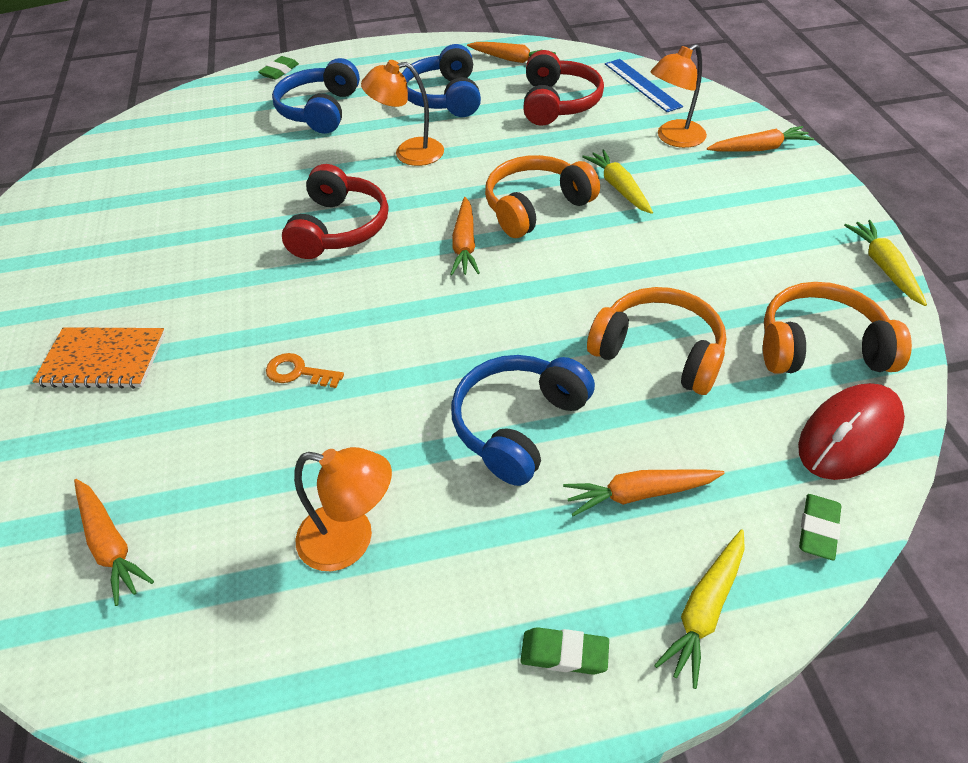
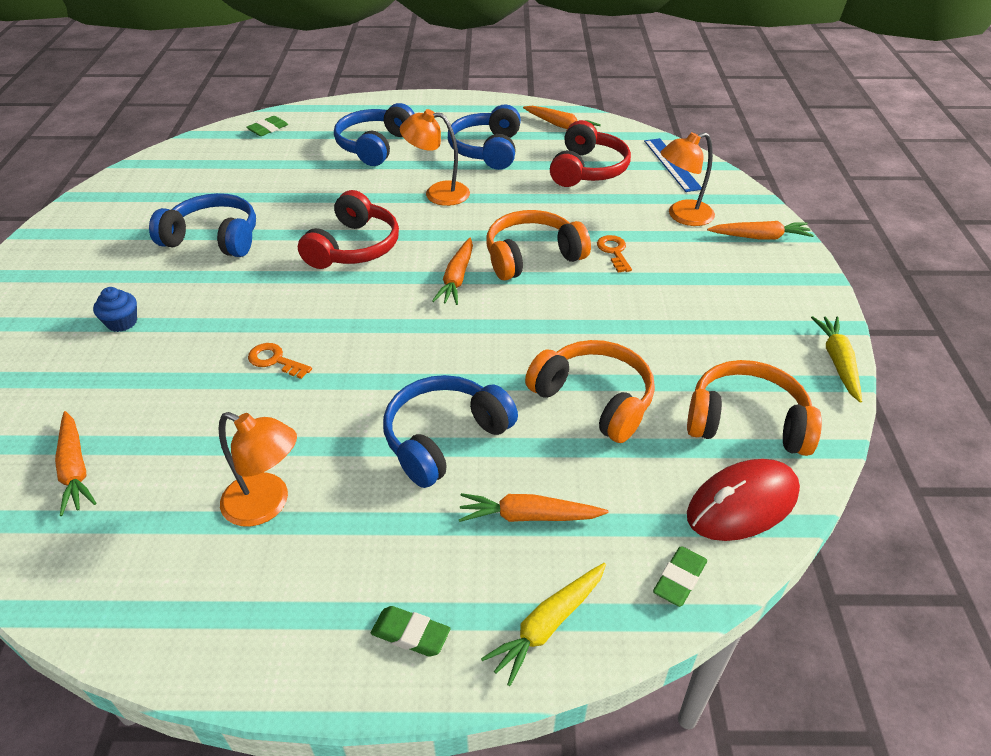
camera: 10 degrees right, 5 degrees down
orange notebook [32,327,165,389] -> blue cupcake [93,287,137,332]
green eraser [258,56,299,80] -> green eraser moved to [246,116,288,136]
yellow carrot [582,149,653,214] -> orange key [597,235,632,273]
none -> blue headphones [149,193,256,257]

